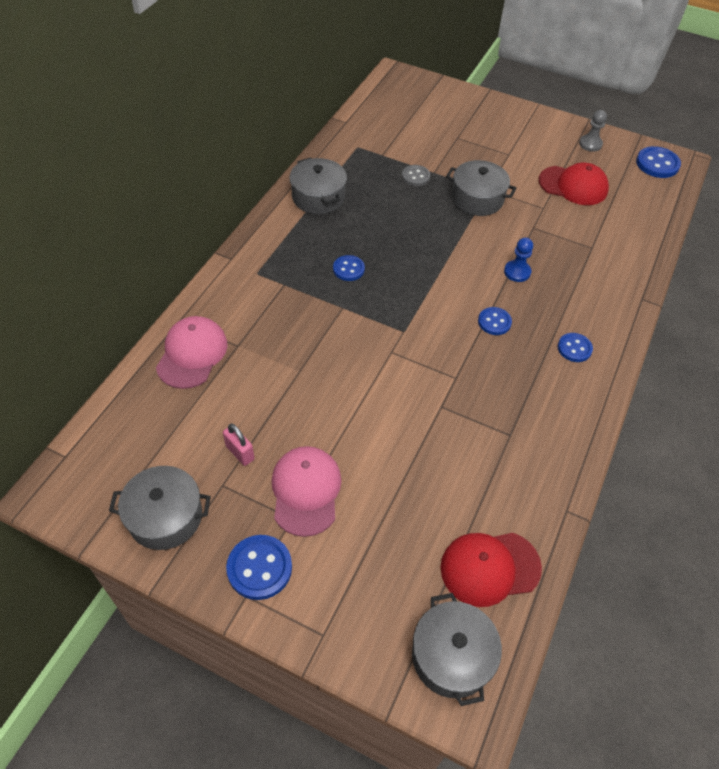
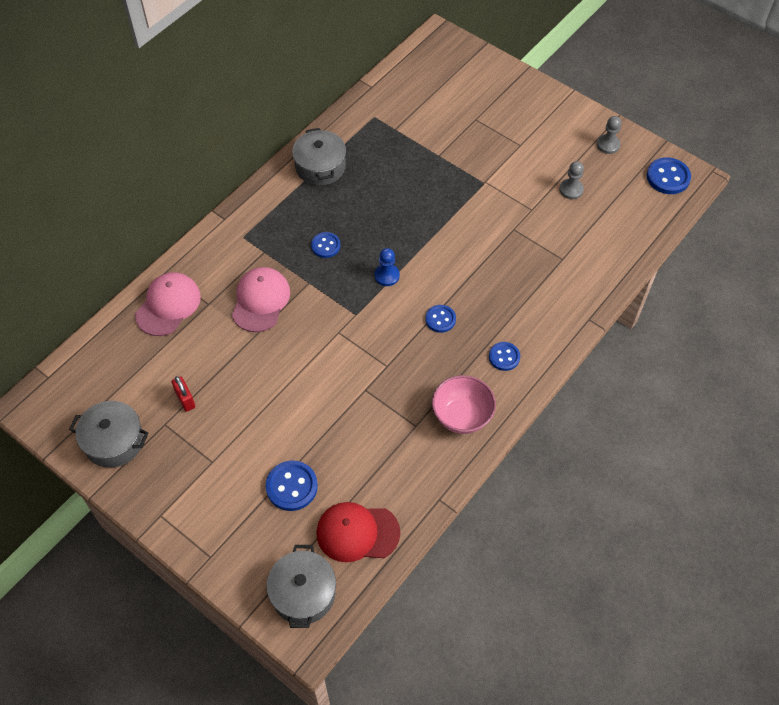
camera: 15 degrees right, 5 degrees up
pink padlock [223,423,255,466] -> red padlock [172,376,195,412]
blue button [226,535,292,600] -> blue button moved to [265,460,318,511]
pink cap [272,446,341,537] -> pink cap moved to [232,267,290,332]
grey button [402,165,430,186] -> none
grey pot [446,160,516,216] -> none
blue pawn [504,238,533,282] -> blue pawn moved to [375,248,400,286]
red cap [539,163,609,205] -> grey pawn [559,161,584,199]
none -> pink bowl [432,375,496,434]

